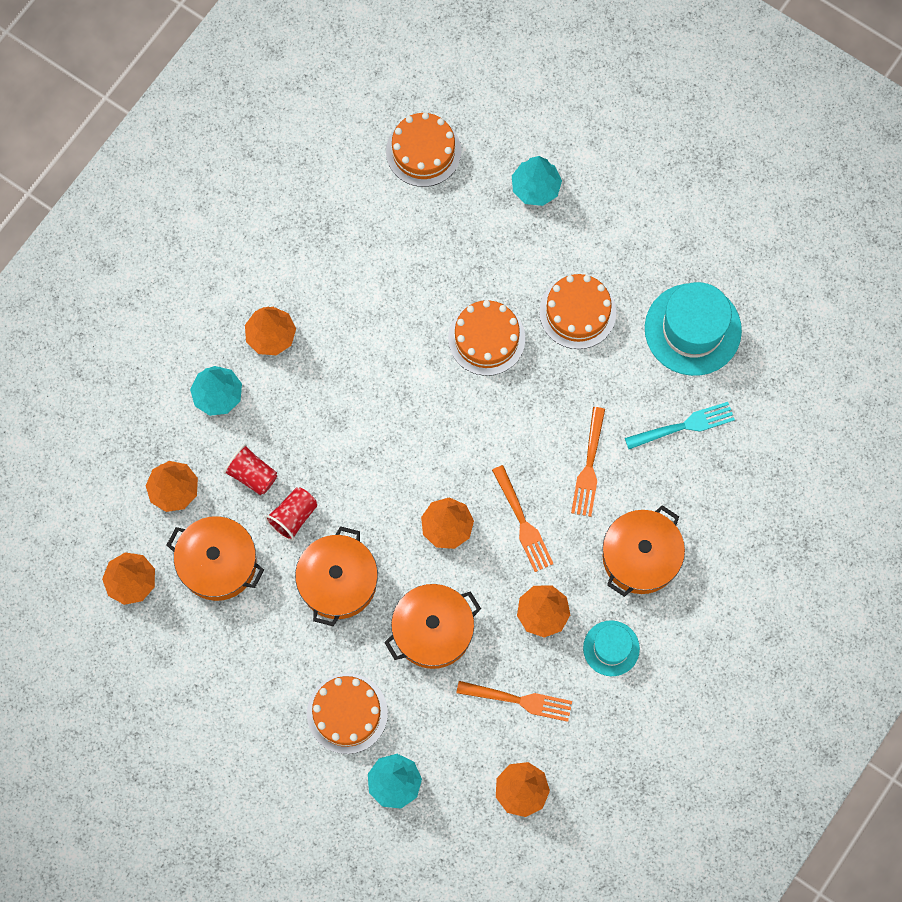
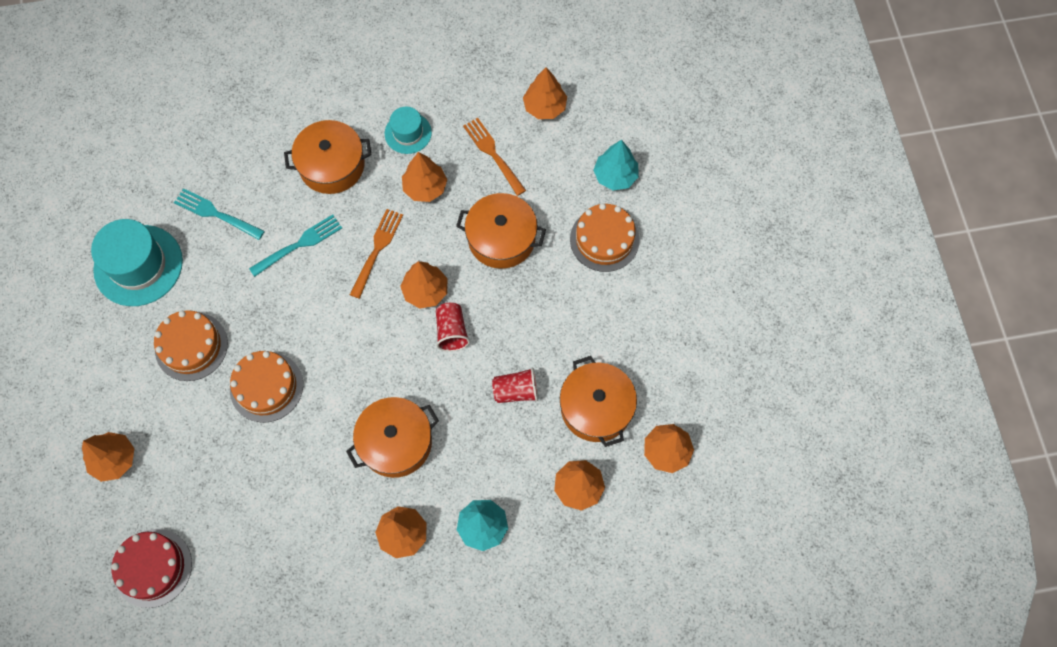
camera: 135 degrees left, 5 degrees down
red cup [223,444,277,495] -> red cup moved to [436,303,470,352]
orange pot [295,526,378,626] -> orange pot moved to [346,397,439,478]
orange cake [386,112,461,187] -> red cake [111,529,192,608]
turquoise tree [512,156,562,206] -> orange tree [82,432,135,482]
orange fork [571,407,605,517] -> turquoise fork [249,215,342,277]

